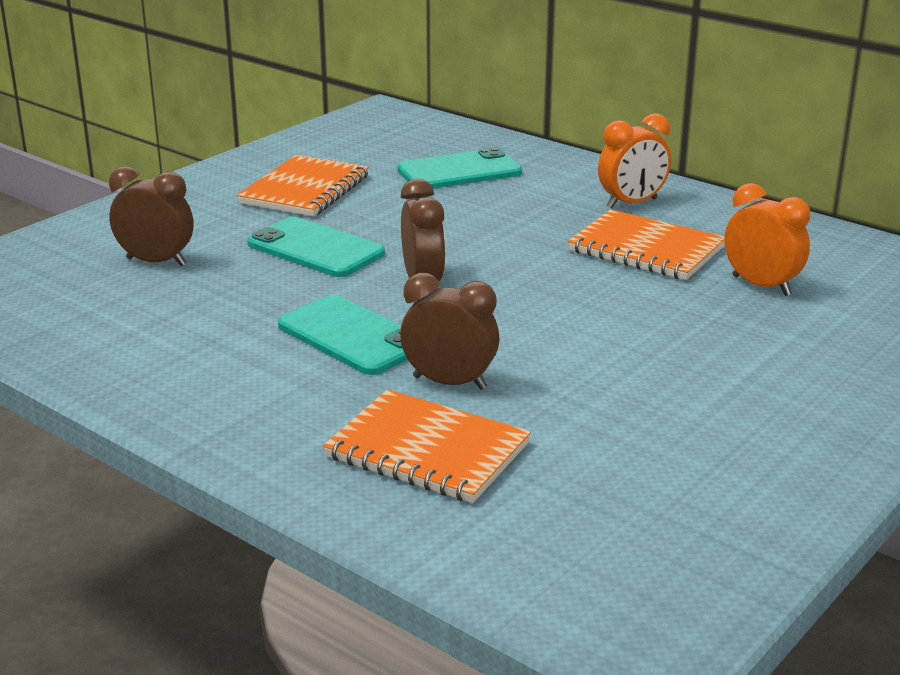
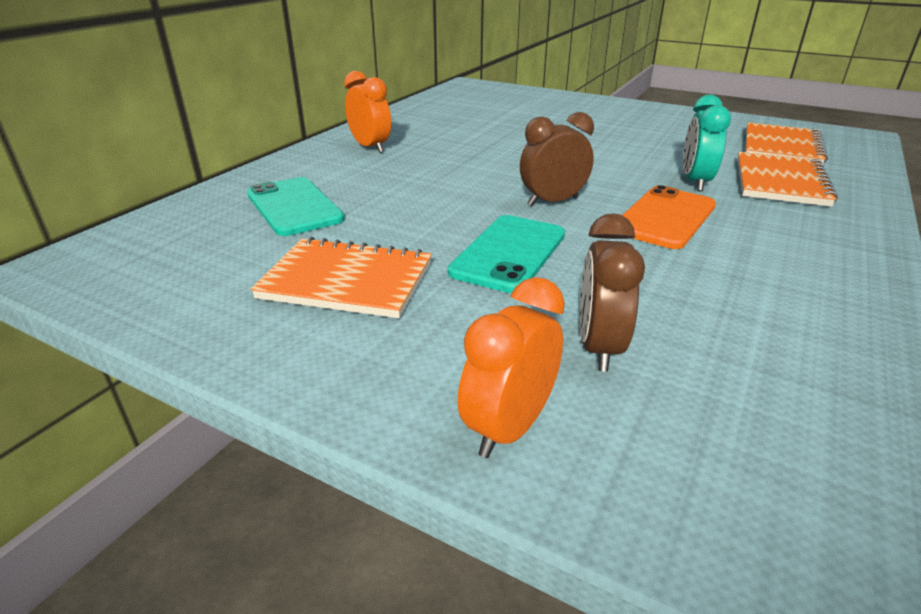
camera: 100 degrees left, 5 degrees up
turquoise phone [278,295,408,375] -> orange phone [623,185,716,249]
brown clock [400,273,500,390] -> turquoise clock [683,94,731,191]
orange notebook [568,209,725,280] -> orange notebook moved to [745,122,828,164]
orange clock [724,183,810,296] -> orange clock moved to [458,277,565,458]

